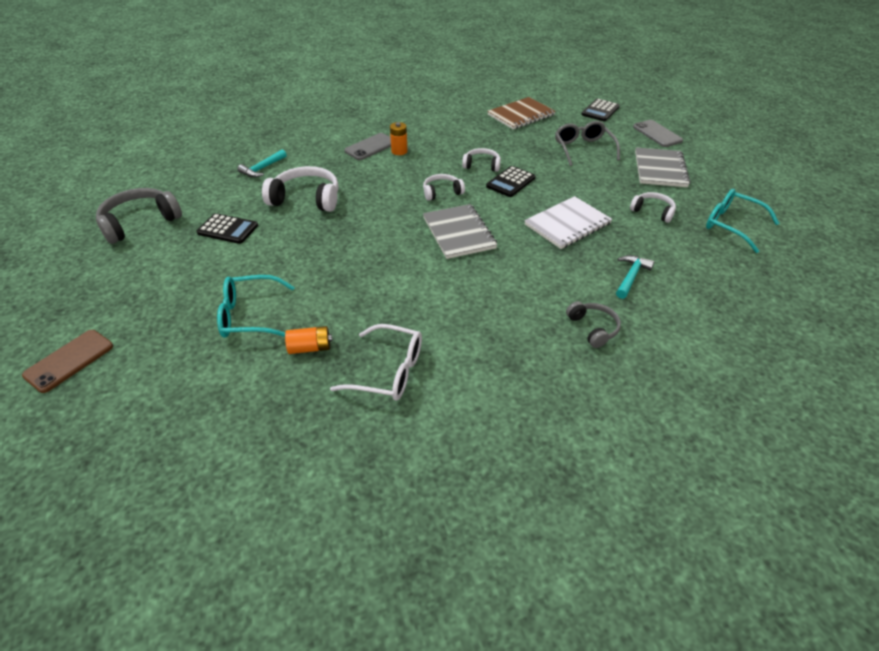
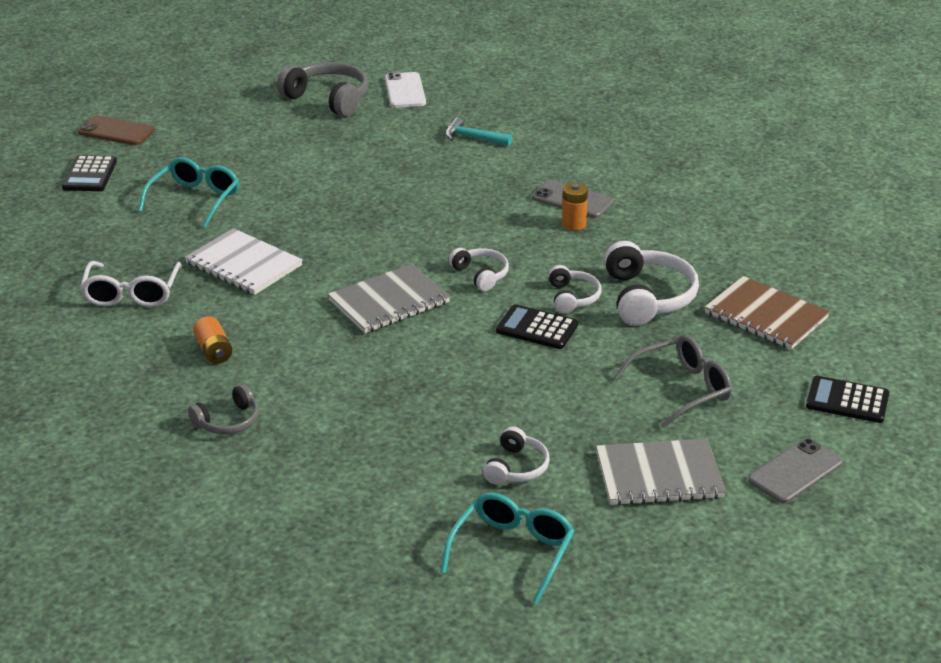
camera: 75 degrees right, 10 degrees down
black calculator [196,213,258,244] -> black calculator moved to [62,155,117,191]
turquoise glasses [217,275,295,338] -> turquoise glasses turned 45 degrees clockwise [138,157,239,228]
white headphones [262,166,339,212] -> white headphones moved to [604,241,699,326]
orange battery [285,326,332,354] -> orange battery moved to [193,316,232,364]
white notebook [524,196,612,249] -> white notebook moved to [185,228,303,295]
turquoise hammer [616,255,655,299] -> none
none -> white phone [385,72,426,108]

